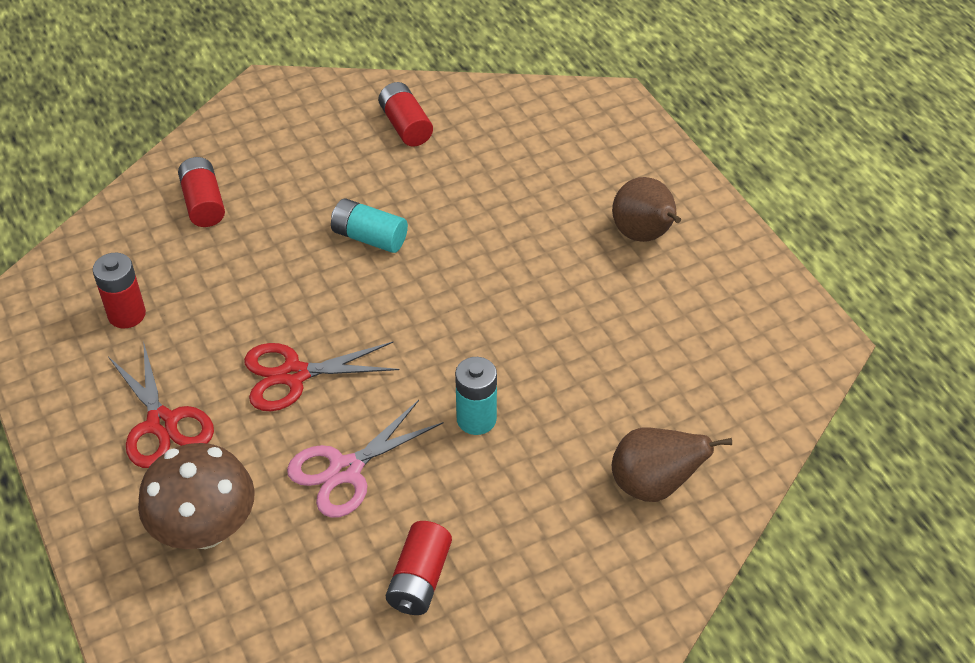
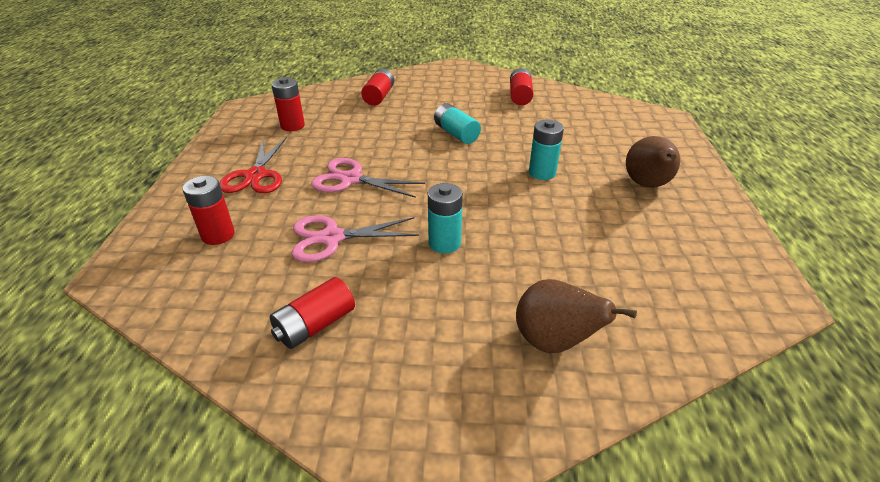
camera: 30 degrees right, 10 degrees down
brown mushroom [138,443,255,549] -> red battery [182,176,235,245]
red scissors [244,342,400,411] -> pink scissors [311,158,425,198]
none -> turquoise battery [529,120,564,180]

